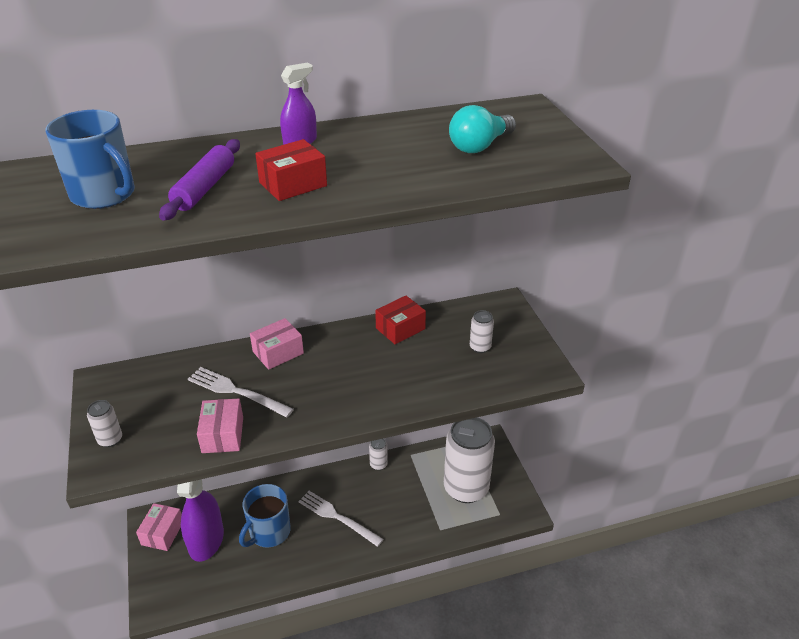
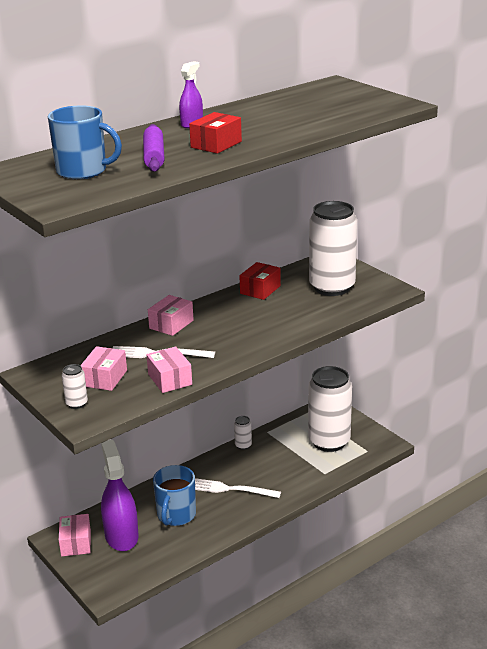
camera: 20 degrees left, 10 degrees down
turquoise light bulb [449,105,516,153] -> none
white can [470,310,494,353] -> white can [309,201,357,296], size x2.49
none -> pink box [80,346,127,391]

